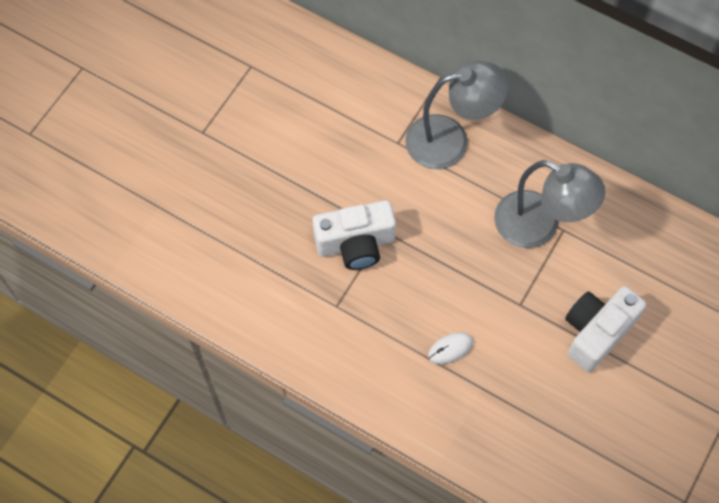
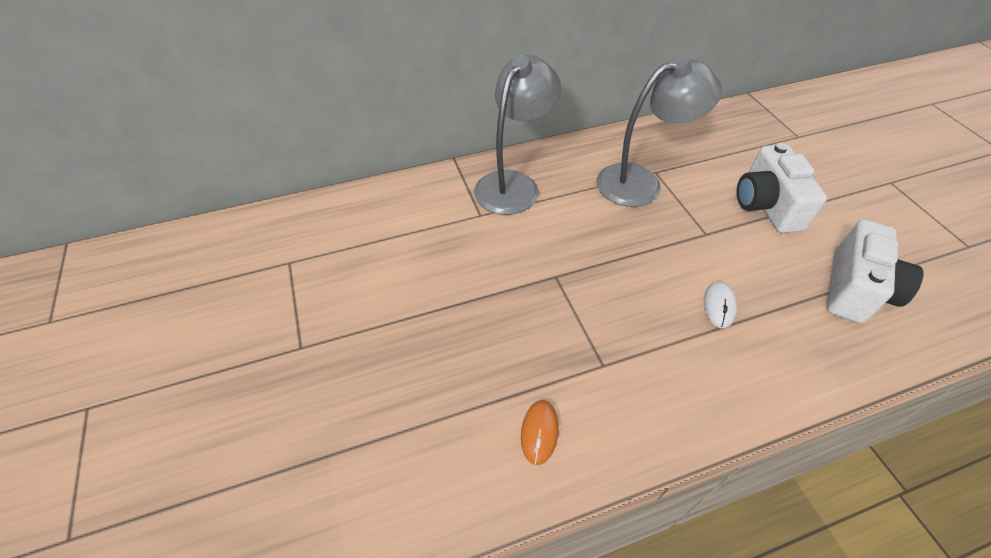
camera: 50 degrees left, 15 degrees down
white camera [312,200,396,270] -> white camera moved to [827,219,924,324]
none -> orange mouse [521,400,559,465]

